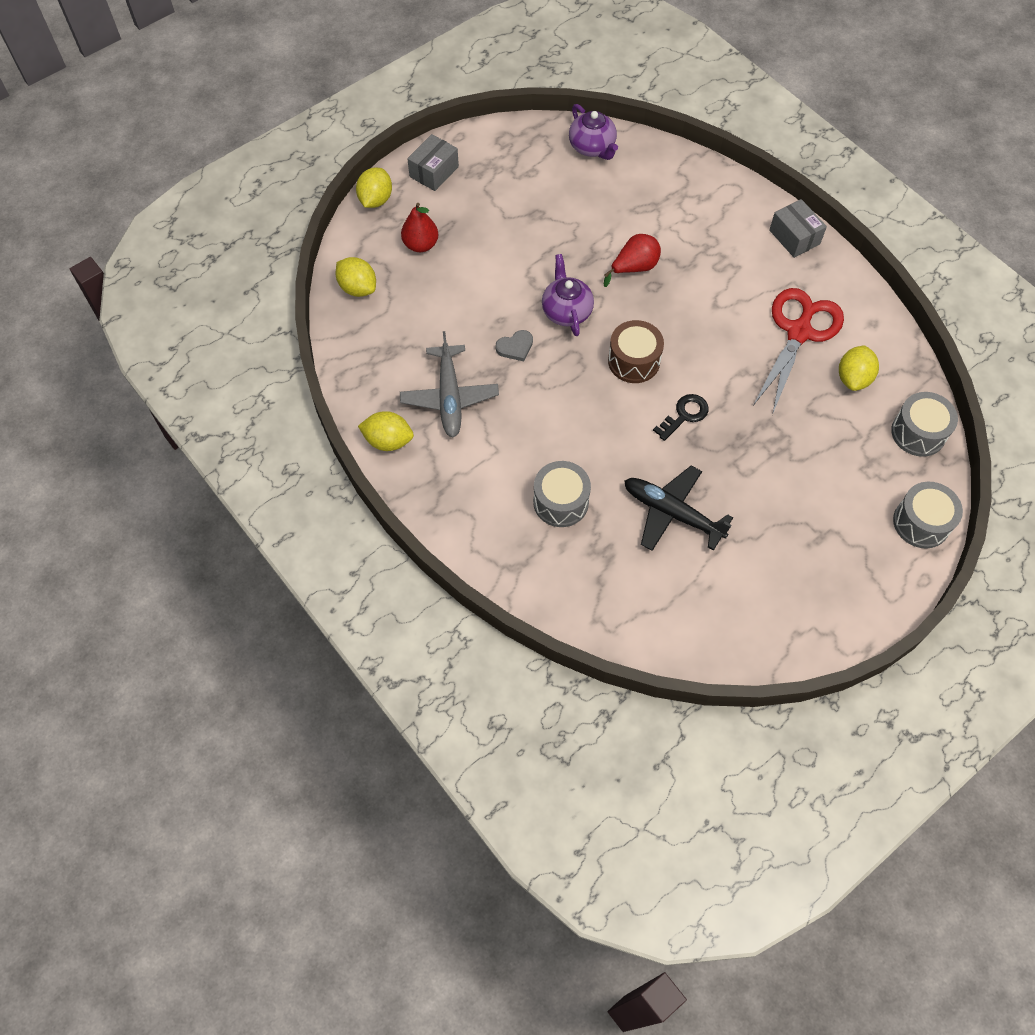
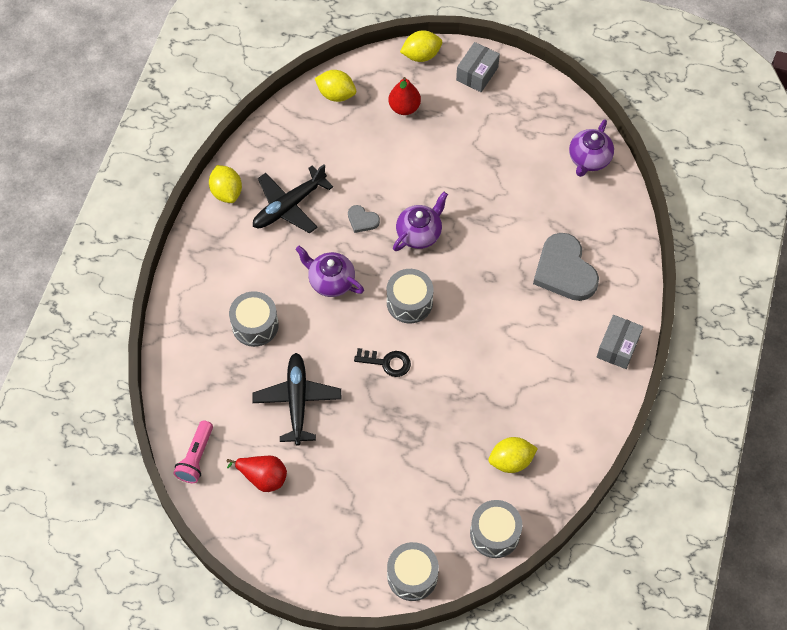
camera: 55 degrees right, 0 degrees up
yellow lemon [336,257,376,297] -> yellow lemon turned 75 degrees counterclockwise [315,70,356,102]
grey plane [400,331,499,437] -> black plane [253,164,333,233]
grey box [407,134,459,191] -> grey box turned 60 degrees counterclockwise [456,42,500,92]
red pear [604,234,661,287] -> red pear moved to [227,456,287,492]
brown drum [608,320,664,383] -> grey drum [387,269,434,324]
red scissors [754,288,844,415] -> none
none -> pink flashlight [173,420,213,483]
none -> purple teapot [295,246,364,297]
none -> grey heart [533,233,599,301]

